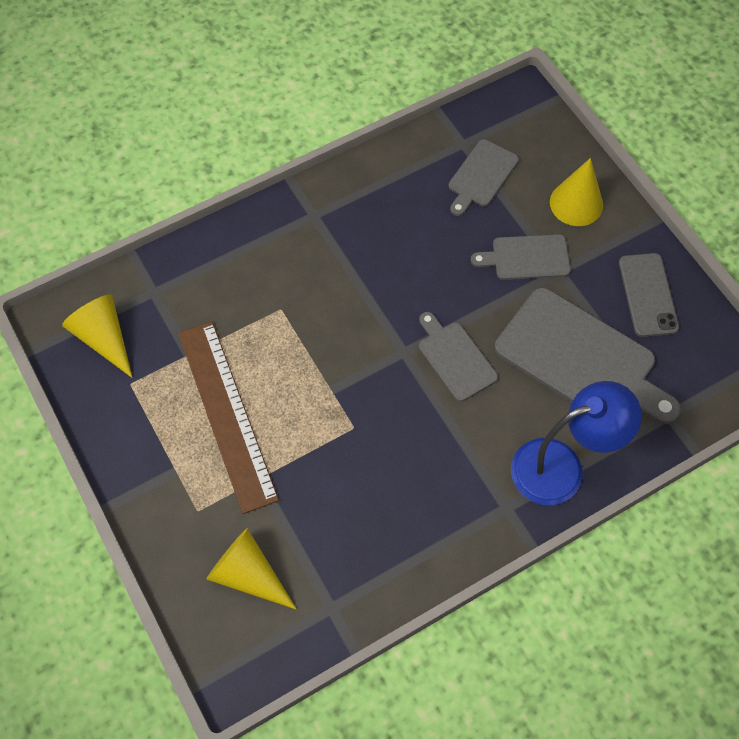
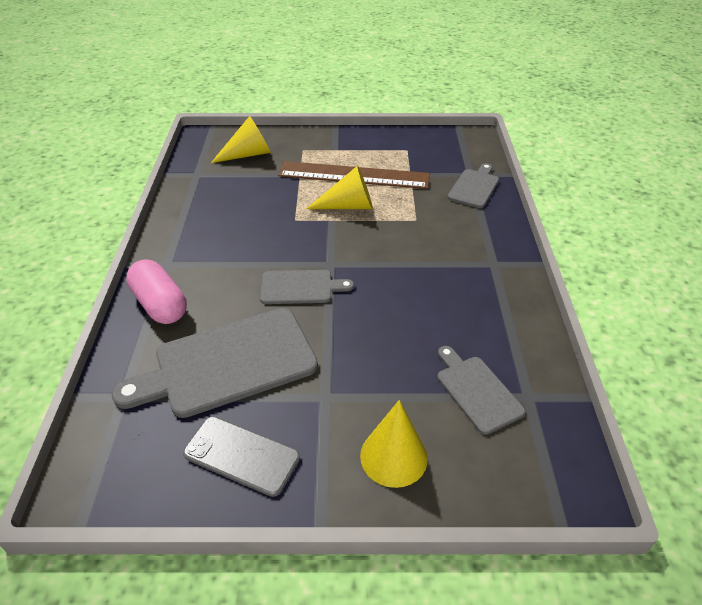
camera: 120 degrees right, 20 degrees down
yellow cone [62,294,133,378] -> yellow cone moved to [306,165,373,209]
grey cutting board [471,234,571,280] -> grey cutting board moved to [447,163,499,208]
blue lamp [511,381,642,505] -> pink capsule [126,260,187,324]

